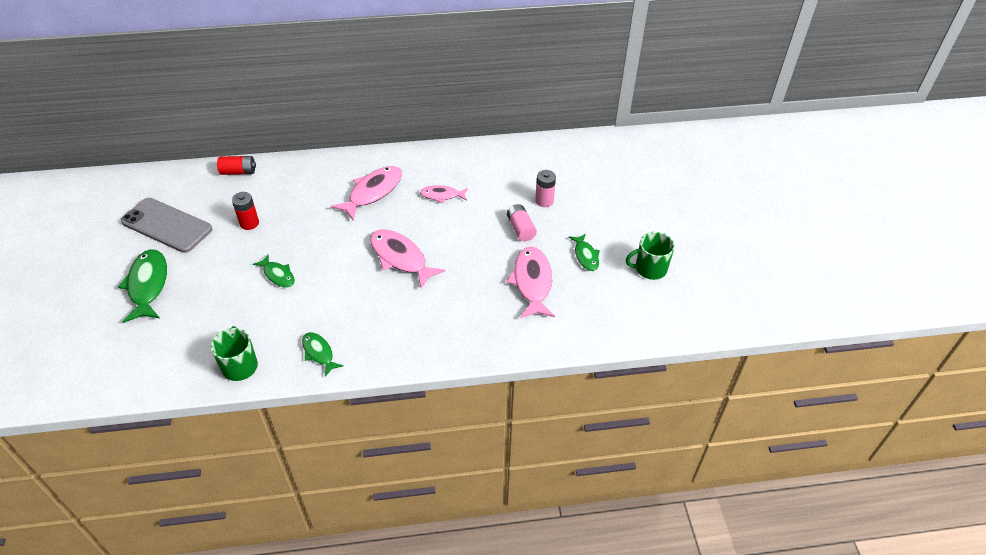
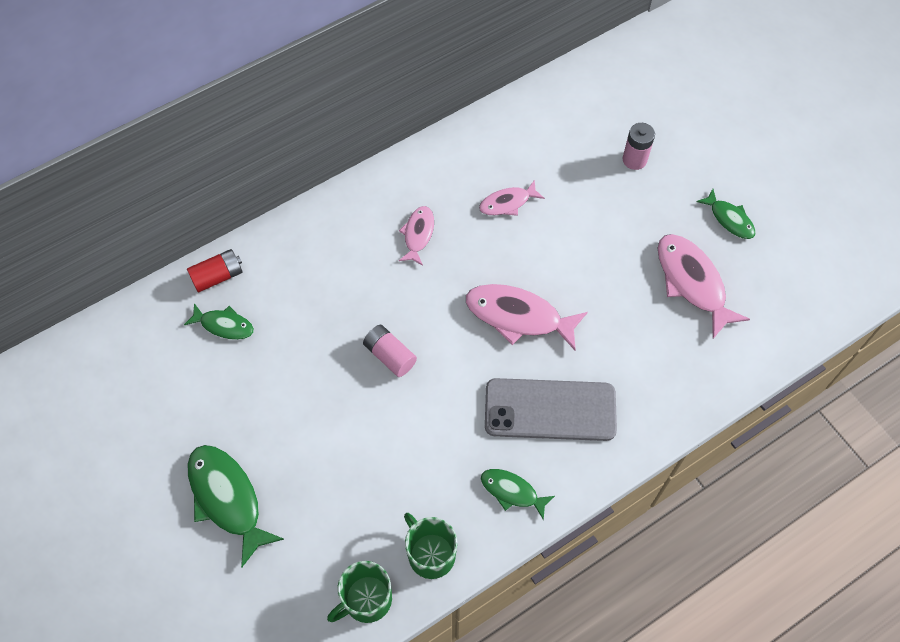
camera: 25 degrees left, 15 degrees up
grey phone [121,198,212,253] -> grey phone moved to [485,378,617,441]
red battery [232,192,259,230] -> none
green fish [253,255,295,288] -> green fish moved to [184,303,254,340]
pink fish [331,166,402,220] -> pink fish [399,206,434,266], size x0.58
pink battery [507,204,537,241] -> pink battery moved to [363,325,417,377]
green mug [626,232,675,280] -> green mug moved to [327,561,392,623]

